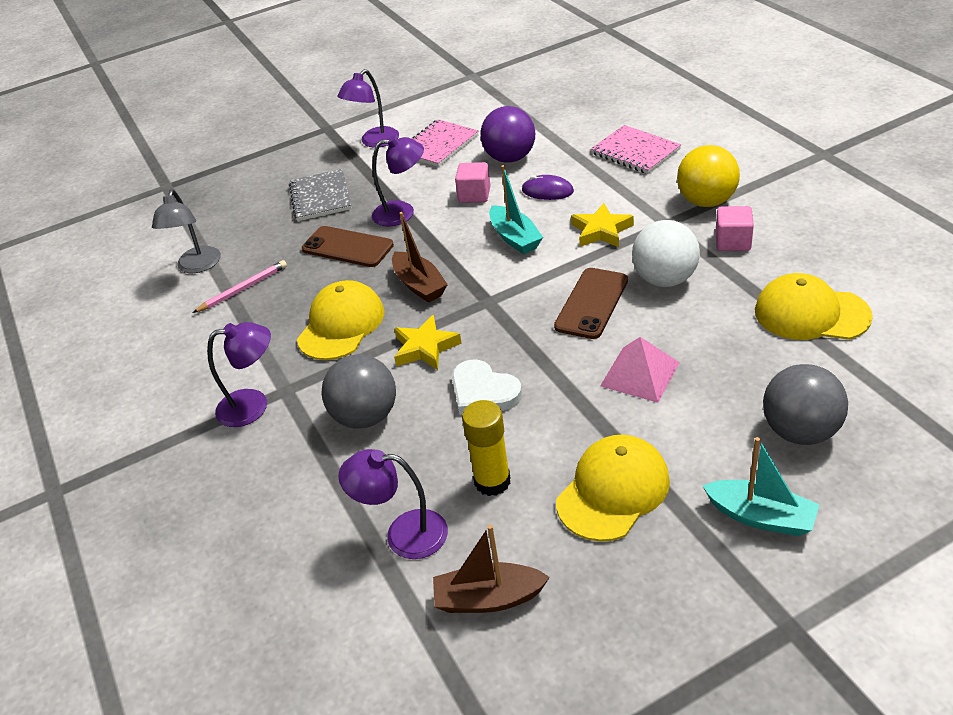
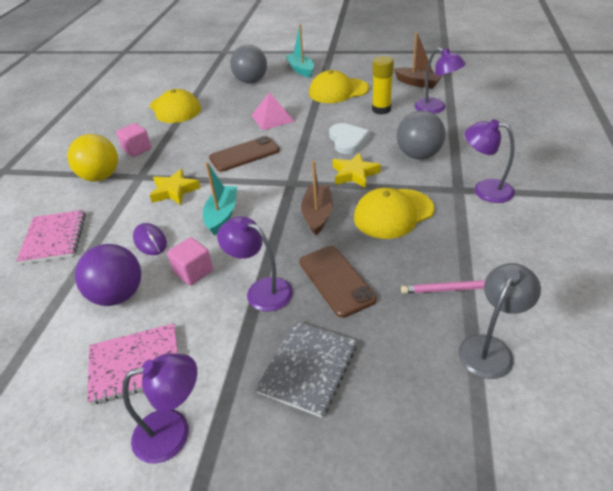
camera: 145 degrees left, 0 degrees up
white ball [632,220,700,287] -> none

